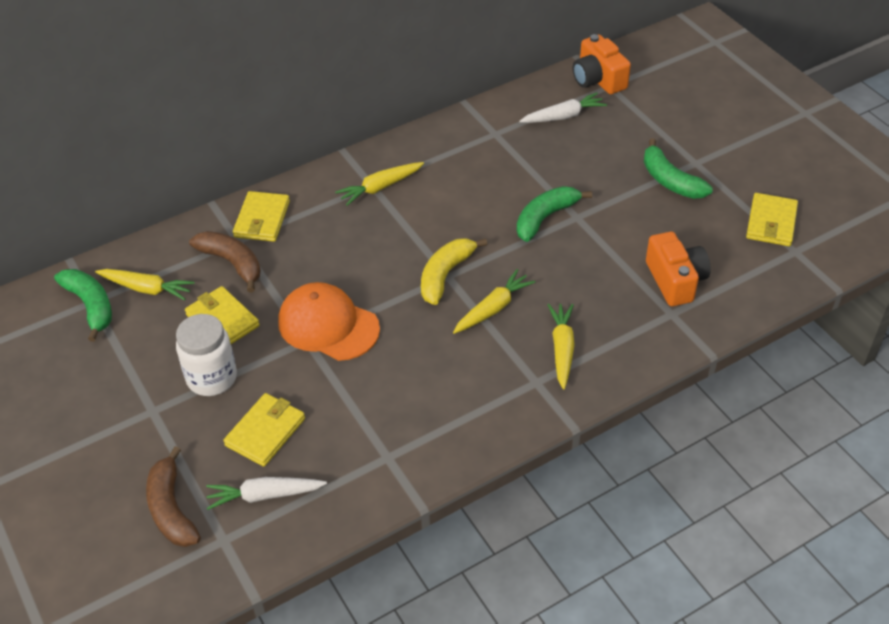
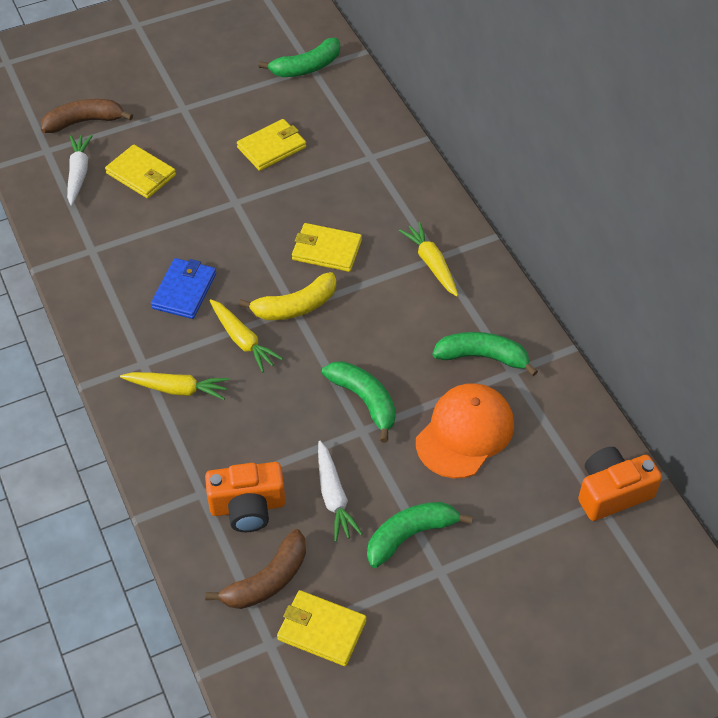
camera: 95 degrees right, 5 degrees up
yellow carrot [95,269,195,300] -> none
white jar [176,314,237,396] -> none
brown banana [189,231,261,293] -> brown banana moved to [205,529,306,609]
yellow wallet [233,191,290,242] -> yellow wallet moved to [292,223,362,272]
orange cap [278,282,380,361] -> orange cap moved to [416,383,514,478]
yellow banana [421,238,487,305] -> yellow banana turned 120 degrees clockwise [239,272,336,320]
white carrot [519,92,607,123] -> white carrot moved to [318,441,362,542]
none -> blue wallet [151,258,216,319]
none -> green banana [432,332,538,376]

